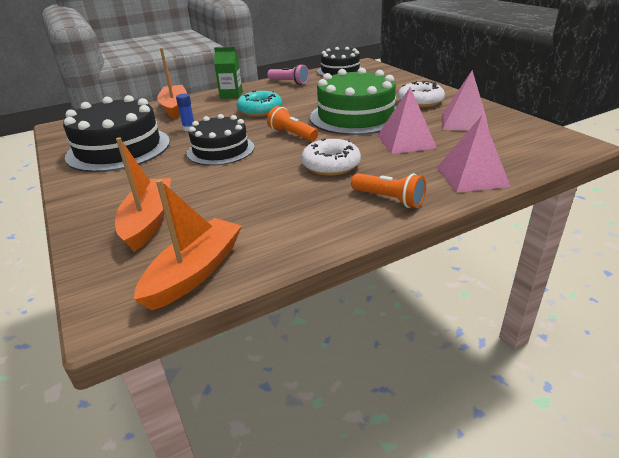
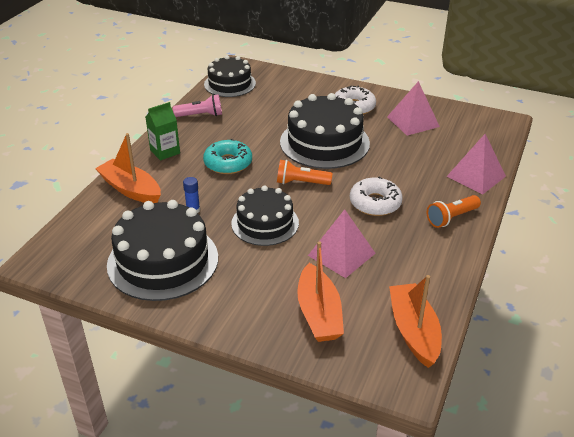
camera: 40 degrees left, 5 degrees up
orange boat [115,137,171,252] -> orange boat turned 150 degrees counterclockwise [297,241,344,342]
green cake [310,68,396,135] -> black cake [280,93,370,169]
orange flashlight [351,173,426,208] -> orange flashlight turned 150 degrees clockwise [427,195,481,228]
pink pyramid [377,87,437,154] -> pink pyramid moved to [308,209,376,278]

